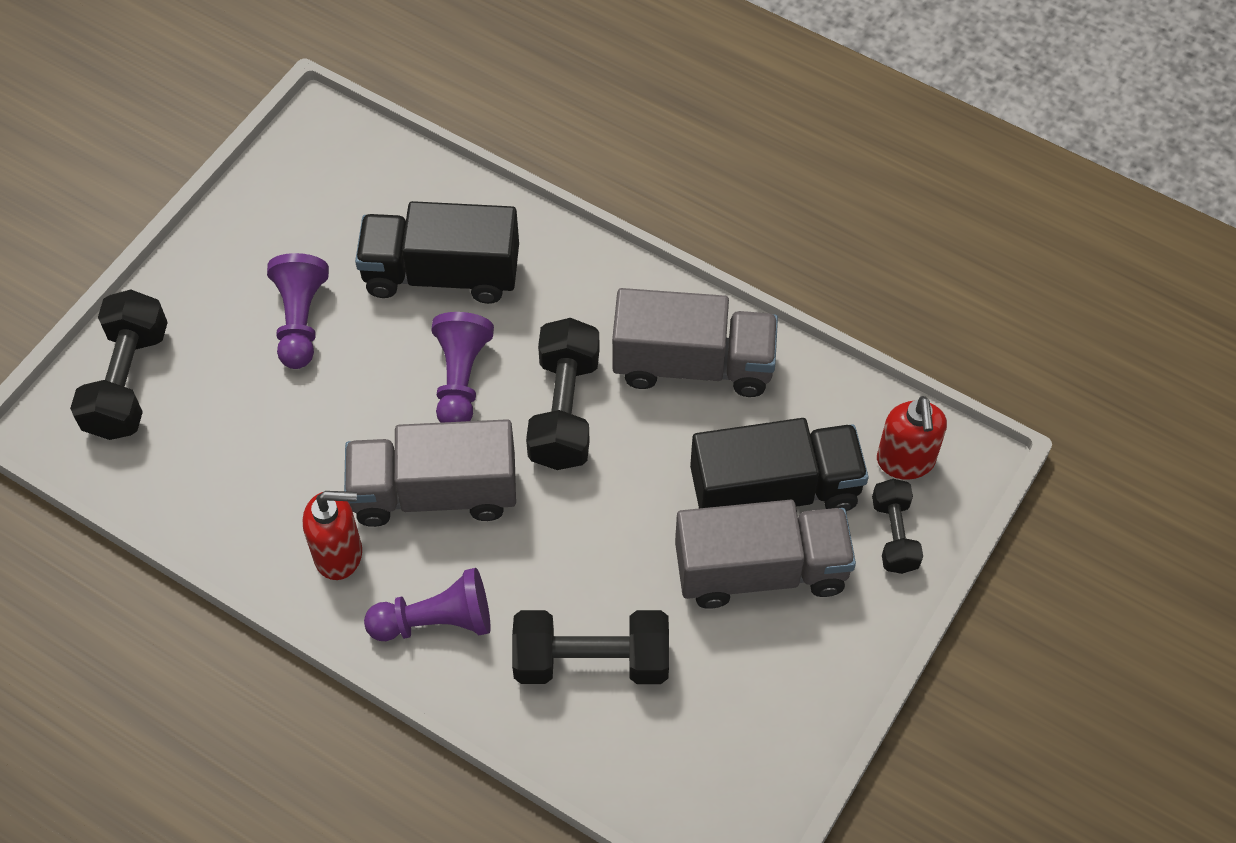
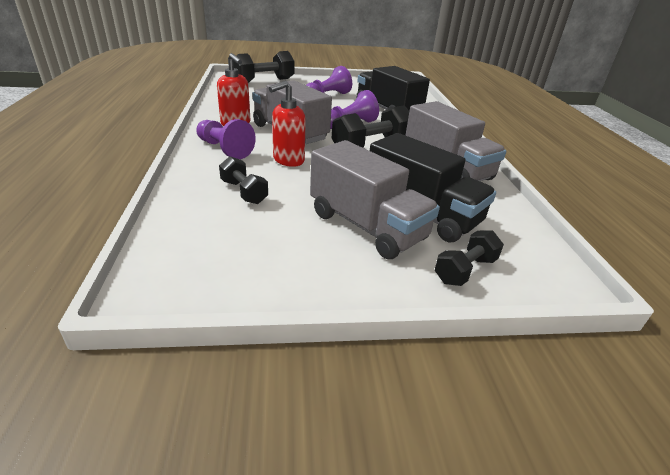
camera: 50 degrees right, 25 degrees down
black dumbbell [512,610,669,684] -> black dumbbell [219,156,268,204], size x0.60
red soap dispenser [877,396,947,480] -> red soap dispenser moved to [269,81,306,167]

